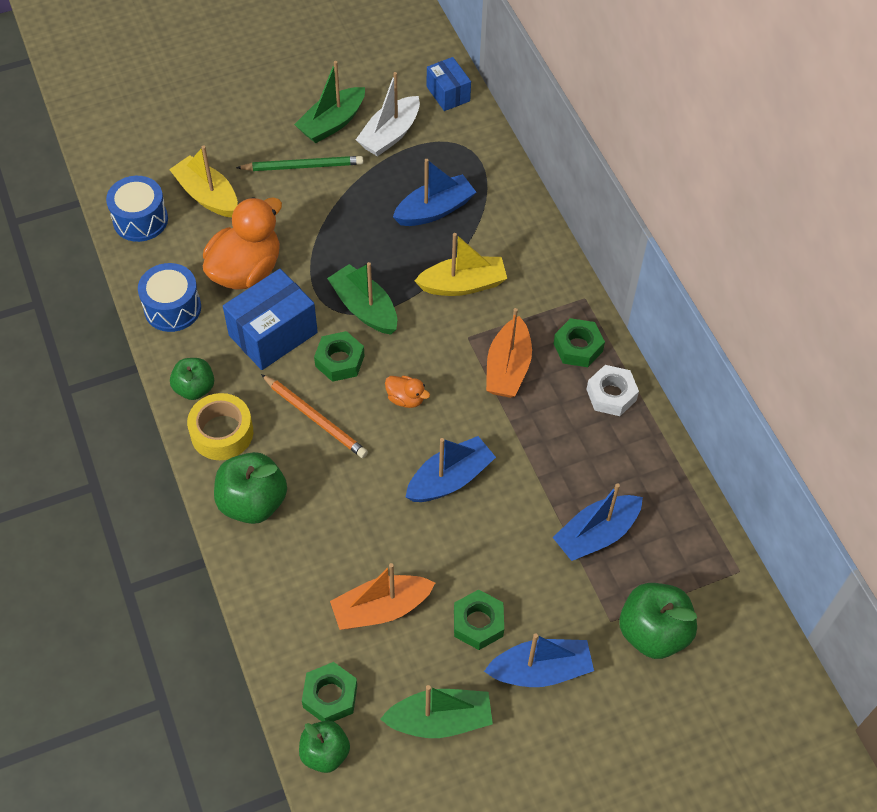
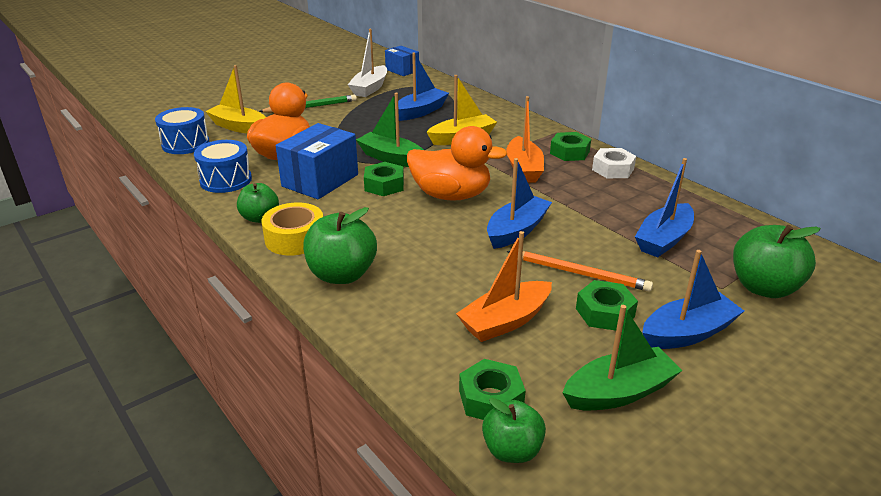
camera: 15 degrees left, 25 degrees down
orange pencil [261,374,368,458] -> orange pencil moved to [507,251,653,292]
green boat [294,61,365,143] -> none
orange duck [385,376,430,408] -> orange duck [407,126,507,201], size x2.24

